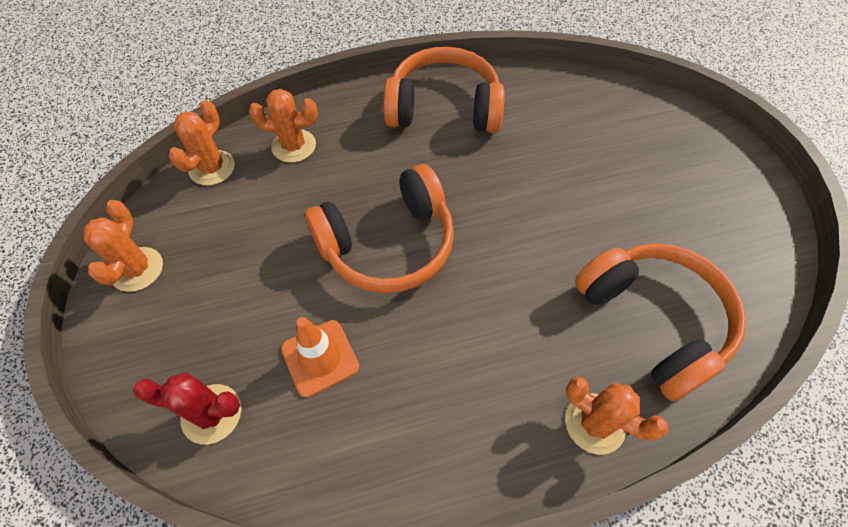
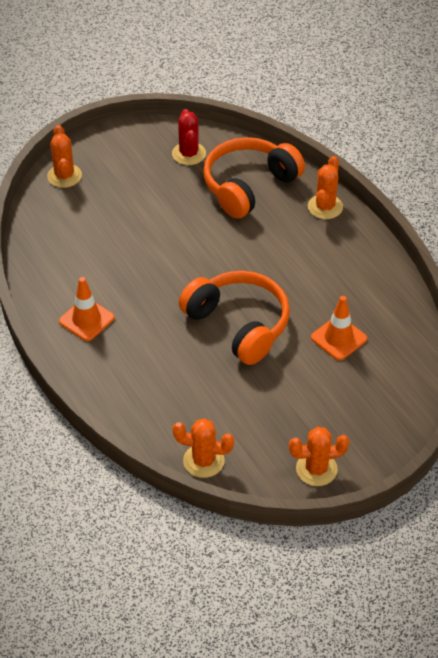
camera: 105 degrees left, 10 degrees down
red cactus [133,372,241,445] -> red cactus moved to [172,109,206,165]
orange cactus [249,89,318,163] -> orange cactus moved to [47,125,82,188]
orange headphones [383,47,505,133] -> orange traffic cone [59,277,115,341]

